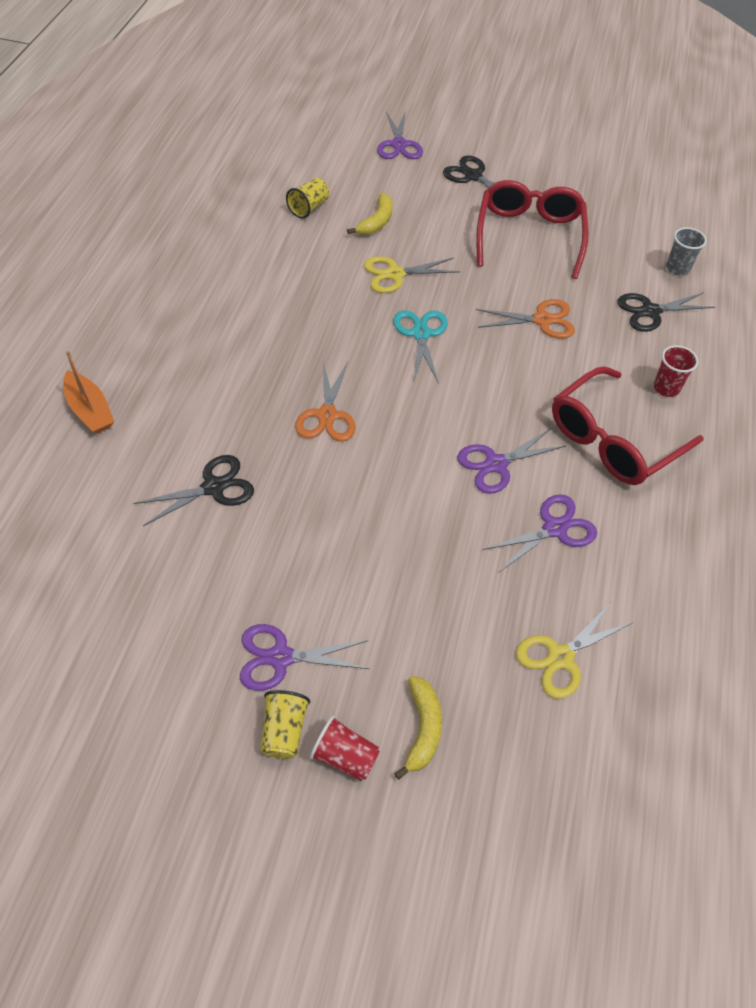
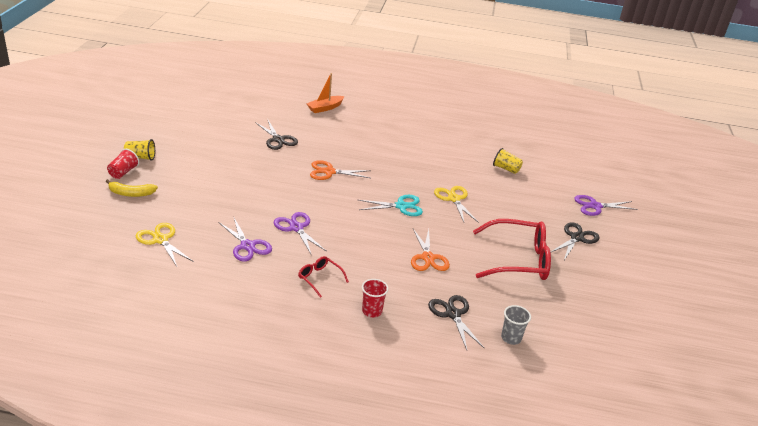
camera: 85 degrees right, 20 degrees down
purple scissors [240,624,369,691] -> none
yellow banana [347,193,393,235] -> none
red glasses [552,366,704,485] -> red glasses [298,256,349,298], size x0.47

